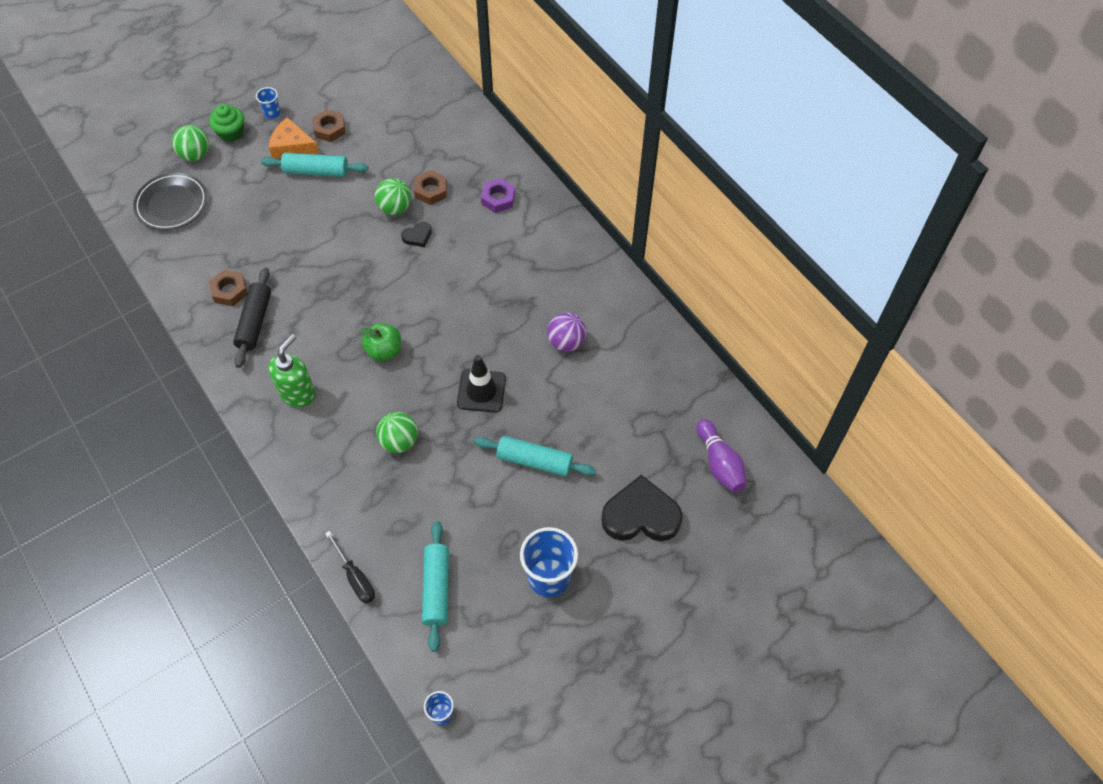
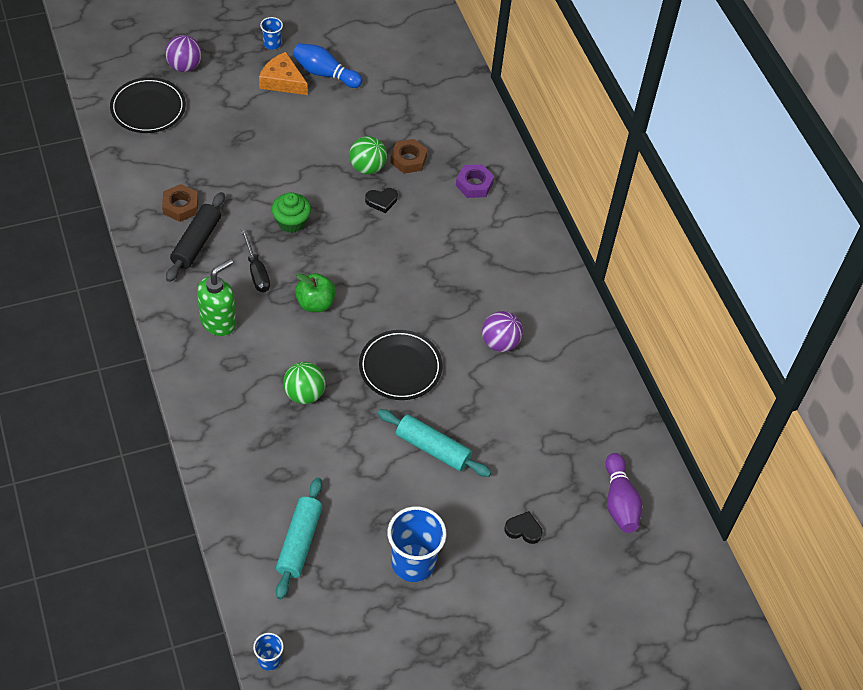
camera: 10 degrees right, 5 degrees down
green ball [172,125,209,161] -> purple ball [165,35,202,72]
green cupcake [209,104,244,142] -> green cupcake moved to [272,192,311,233]
turquoise rolling pin [261,153,368,177] -> none
brown nut [312,109,346,142] -> blue bowling pin [293,43,363,88]
black screwdriver [325,531,375,604] -> black screwdriver moved to [241,228,270,292]
black traffic cone [457,355,506,413] -> black plate [359,330,442,400]
black heart [601,475,683,541] -> black heart [504,511,542,544], size x0.46

